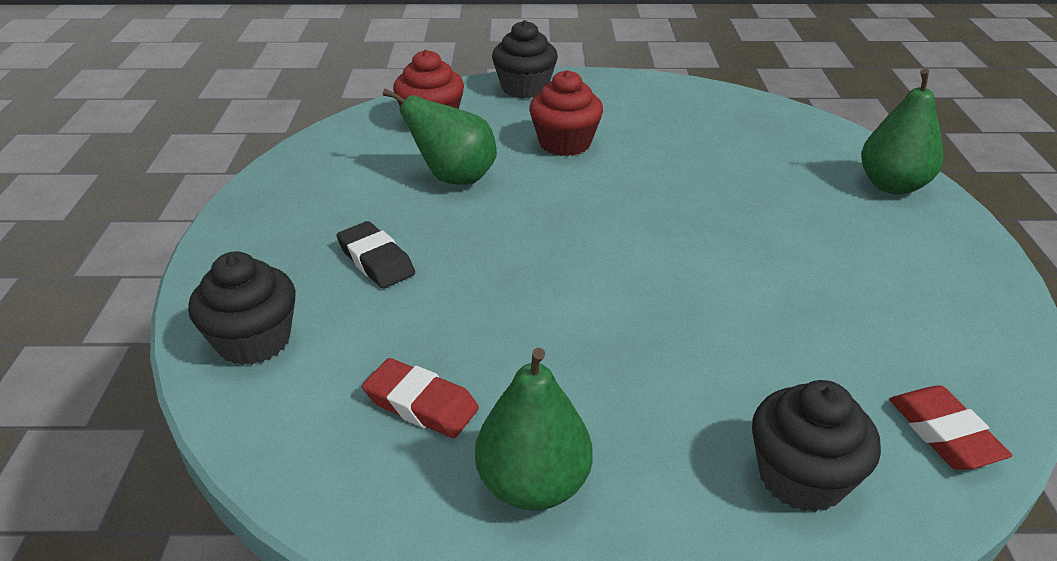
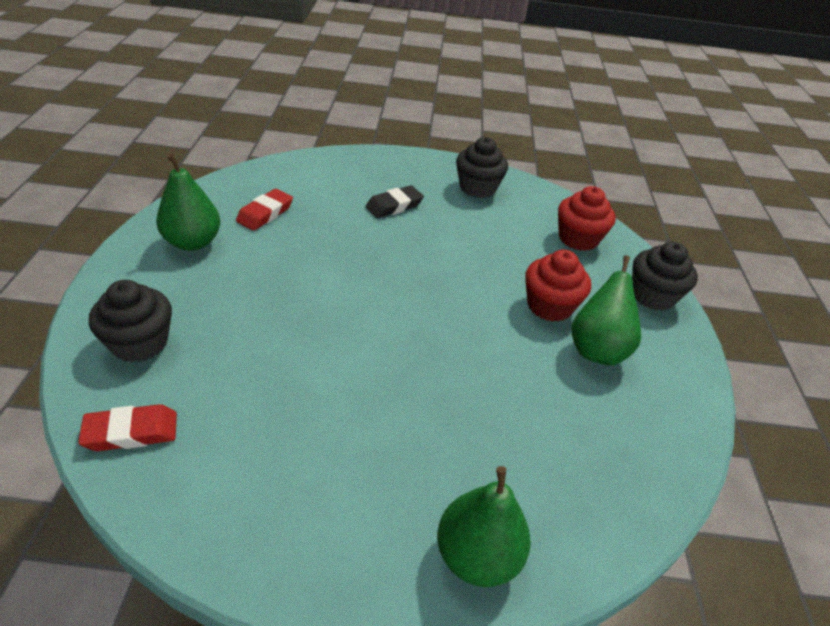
camera: 90 degrees right, 5 degrees up
black cupcake [188,251,296,365] -> black cupcake moved to [456,137,508,198]
green pear [383,88,497,185] -> green pear moved to [571,255,641,365]

